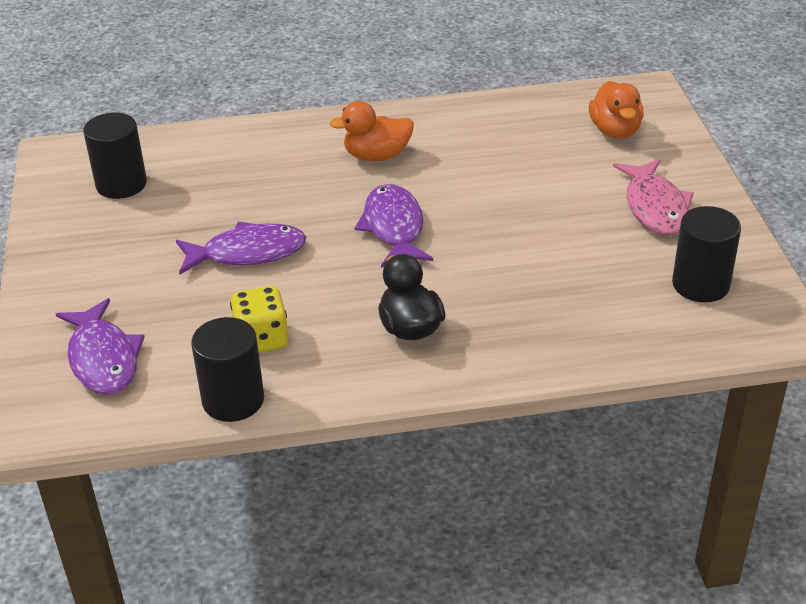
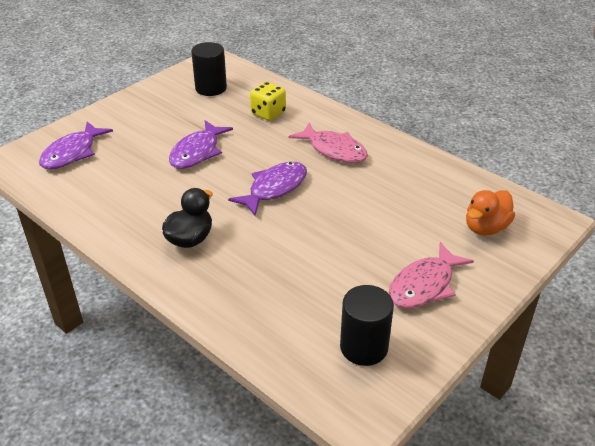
camera: 50 degrees right, 0 degrees up
purple fish [176,222,306,275] -> purple fish turned 75 degrees clockwise [169,120,233,169]
black cylinder [191,317,264,422] -> none
yellow dice [230,286,289,353] -> yellow dice moved to [250,82,286,121]
orange duck [330,101,414,161] -> pink fish [288,122,368,163]

